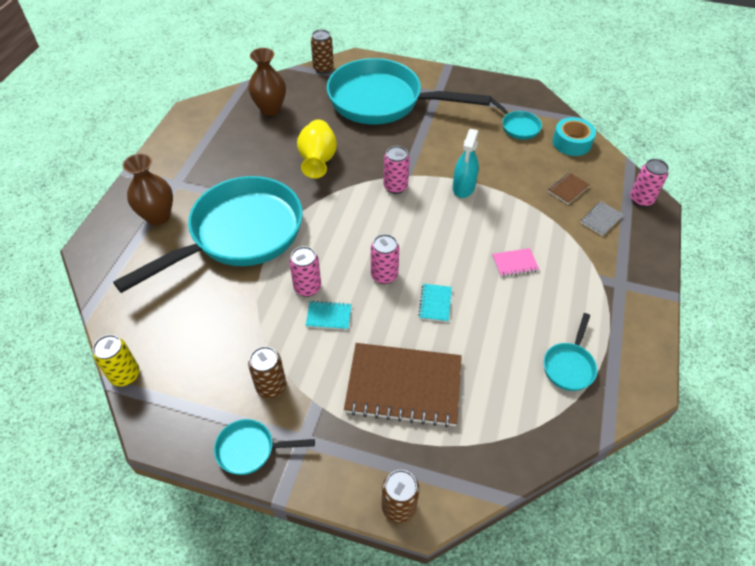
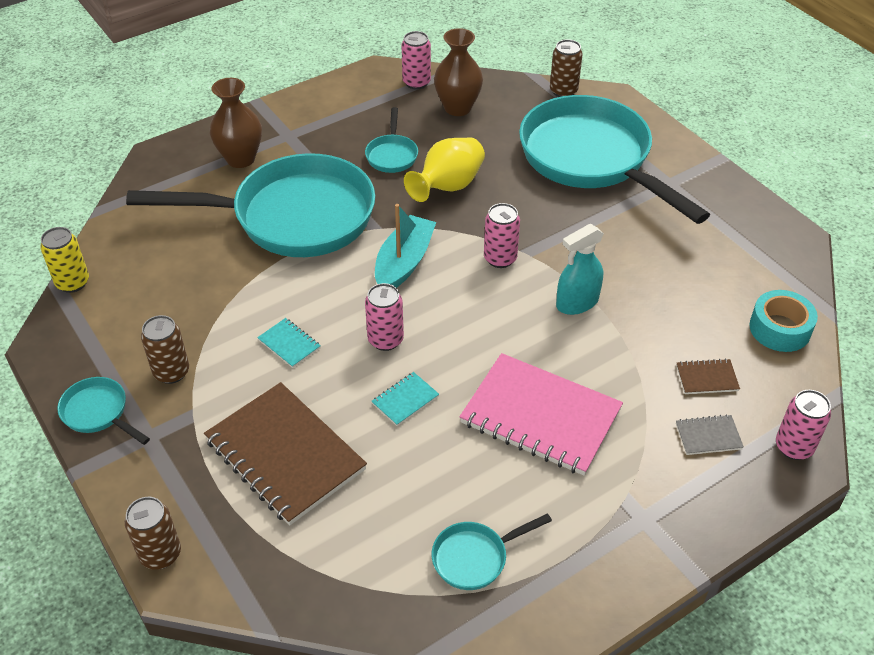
camera: 40 degrees right, 5 degrees down
pink can [289,246,321,297] -> pink can moved to [401,31,431,89]
turquoise pan [490,97,542,140] -> turquoise pan moved to [365,107,418,173]
pink notebook [492,248,539,277] -> pink notebook [459,353,623,476], size x2.38
none -> turquoise boat [375,204,436,288]

